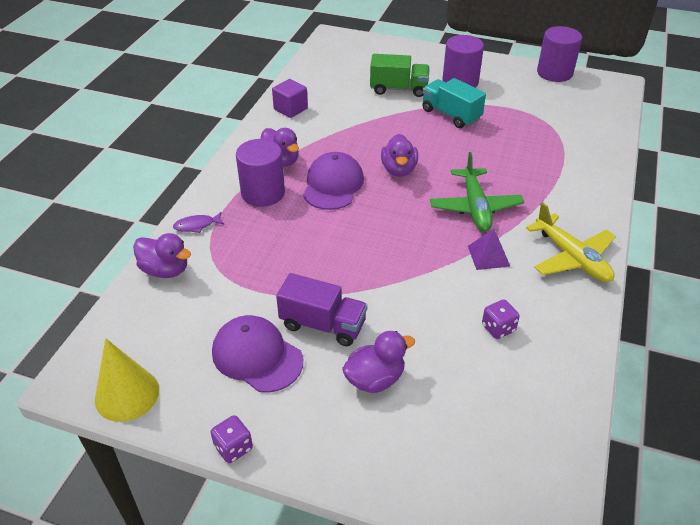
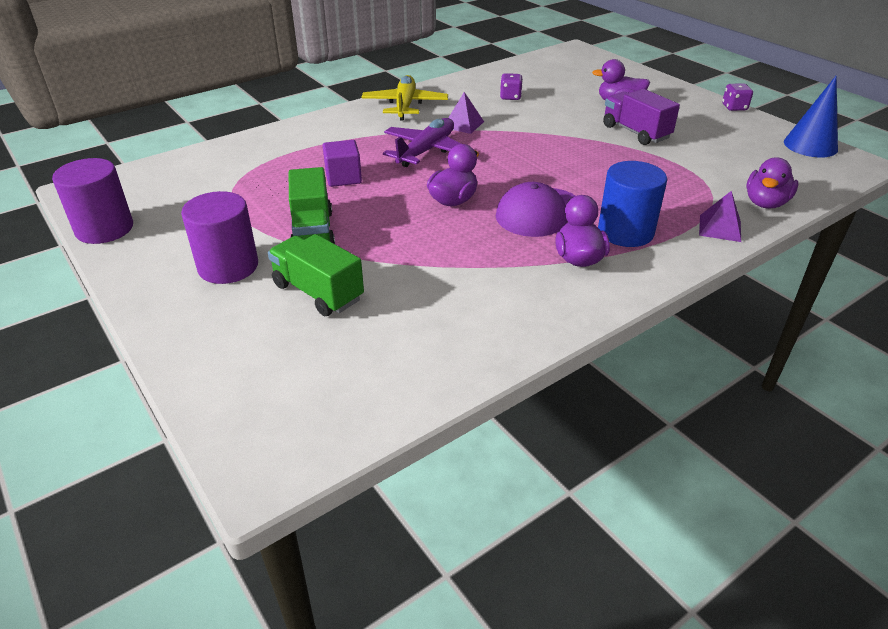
camera: 145 degrees left, 5 degrees down
yellow cone [95,338,159,422] -> blue cone [784,75,838,157]
purple duck [133,233,191,278] -> purple duck turned 120 degrees counterclockwise [746,157,798,208]
purple fish [173,212,225,233] -> purple pyramid [699,191,741,242]
purple cap [212,315,303,393] -> none
purple cylinder [236,139,285,207] -> blue cylinder [598,161,667,247]
purple cube [272,79,308,118] -> purple cube moved to [323,140,362,187]
turquoise truck [422,78,486,128] -> green truck [289,167,335,244]
green plane [430,152,524,232] -> purple plane [383,118,461,167]

